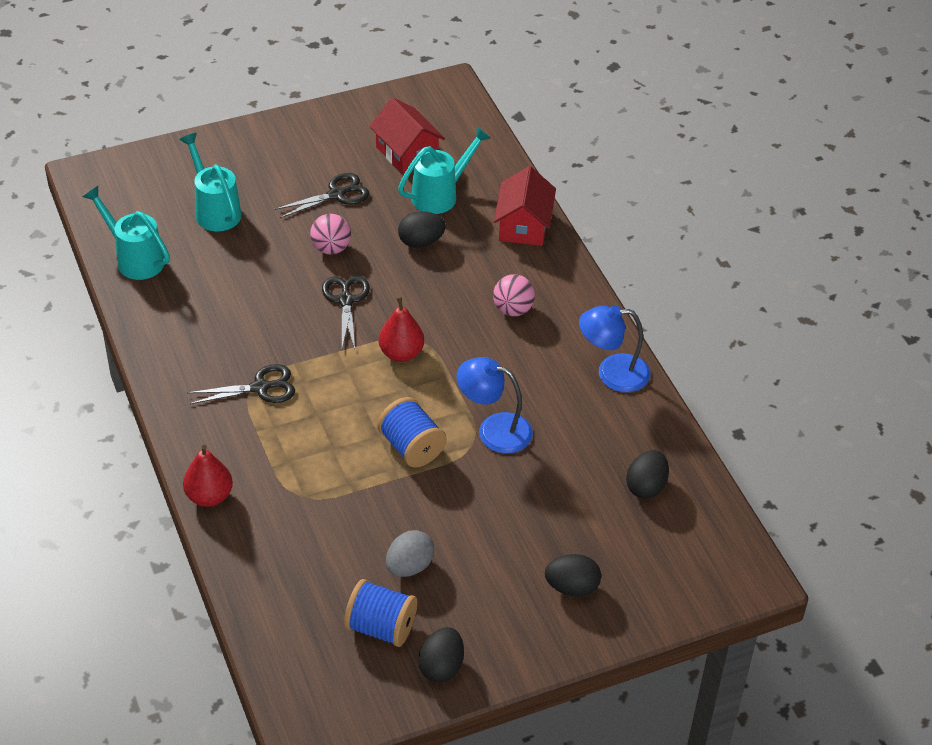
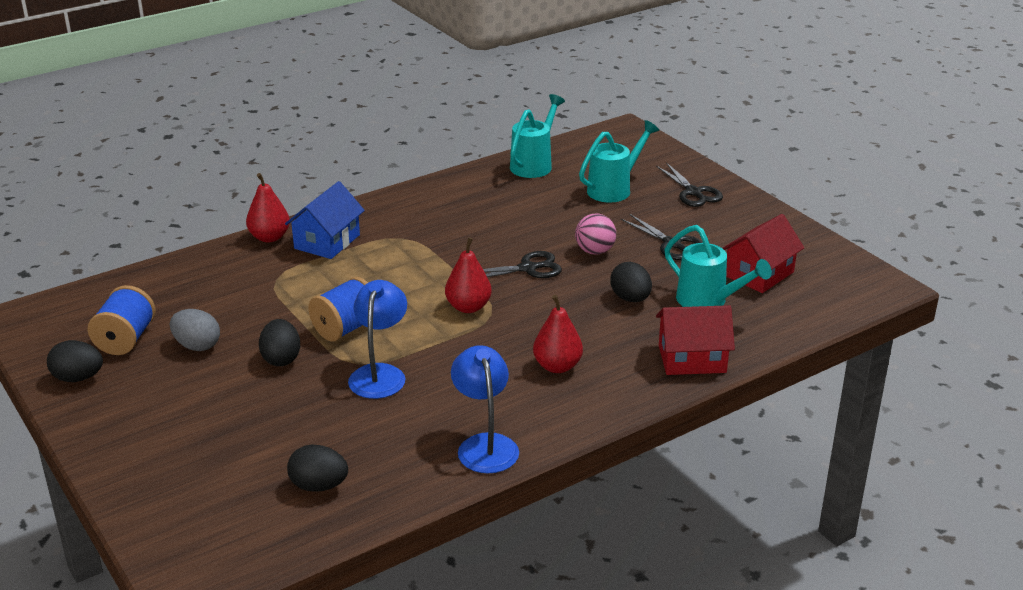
camera: 80 degrees right, 15 degrees down
black scissors [187,364,295,404] -> black scissors moved to [656,162,723,207]
pink ball [493,274,535,316] -> red pear [533,295,583,373]
black egg [545,554,601,597] -> black egg moved to [259,319,300,366]
none -> blue house [285,181,365,259]

